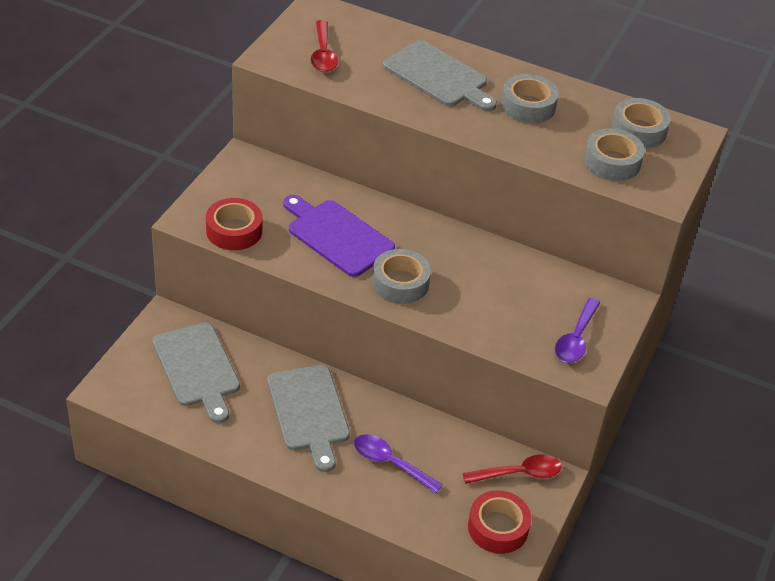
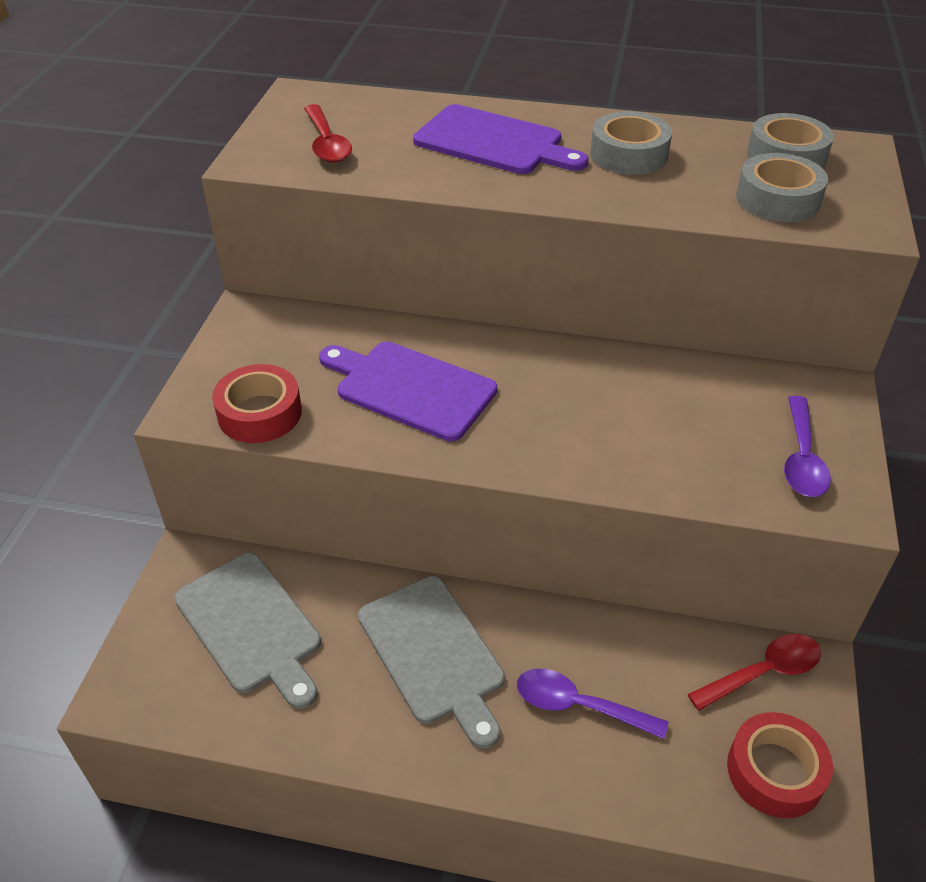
camera: 10 degrees left, 0 degrees up
grey tape [372,249,431,304] -> none
grey cutting board [383,40,497,111] -> purple cutting board [413,104,589,174]

